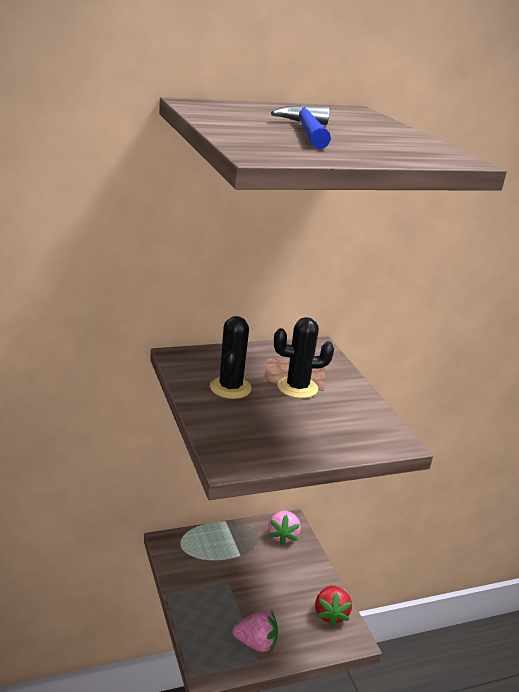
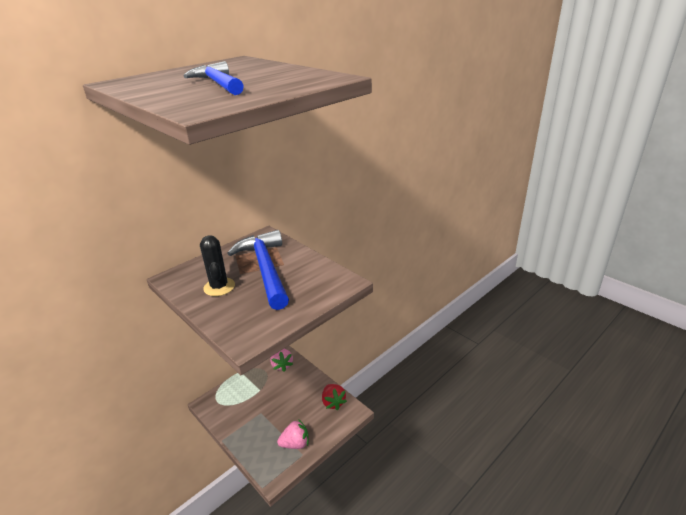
camera: 20 degrees left, 5 degrees up
black cactus [274,317,334,398] -> blue hammer [227,230,289,310]

